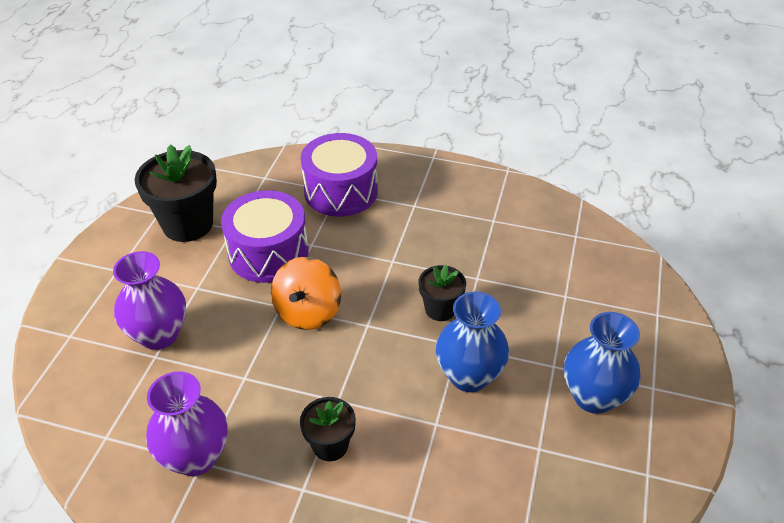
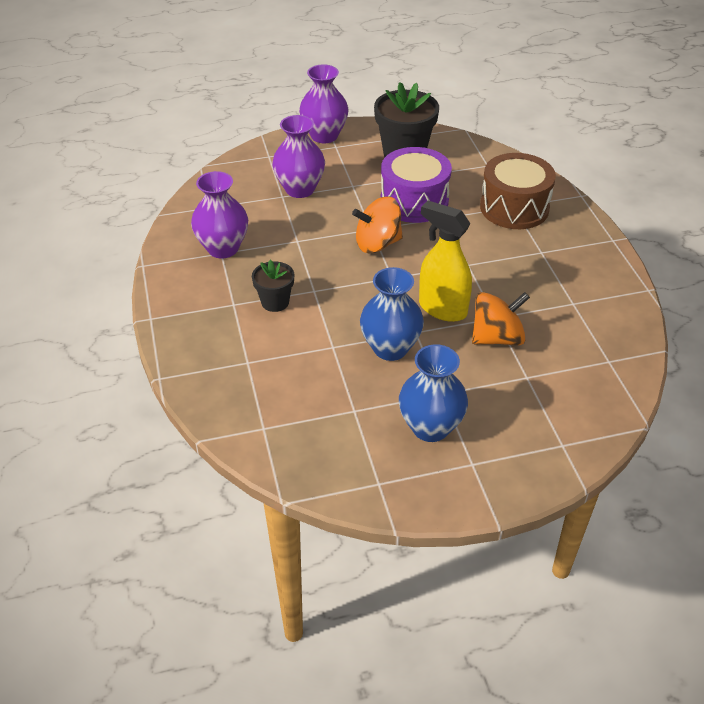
camera: 60 degrees right, 0 degrees up
purple drum [301,133,378,217] -> brown drum [480,153,556,229]
black flower pot [418,265,466,321] -> yellow spray bottle [419,201,472,322]
none -> purple vase [299,64,348,143]
none -> orange spinning top [472,292,530,345]

